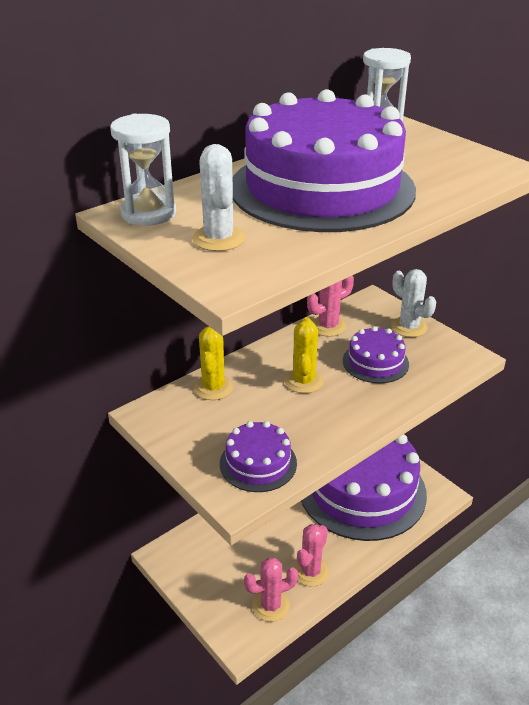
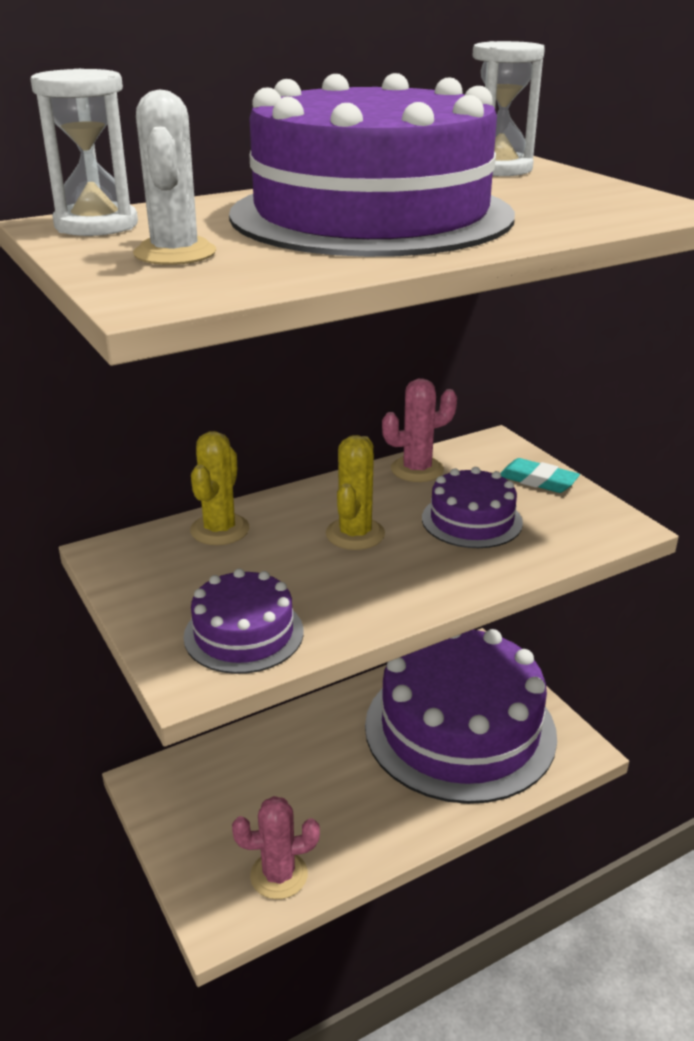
camera: 10 degrees right, 5 degrees down
pink cactus [293,524,329,587] -> none
white cactus [391,269,436,337] -> turquoise eraser [500,458,580,493]

